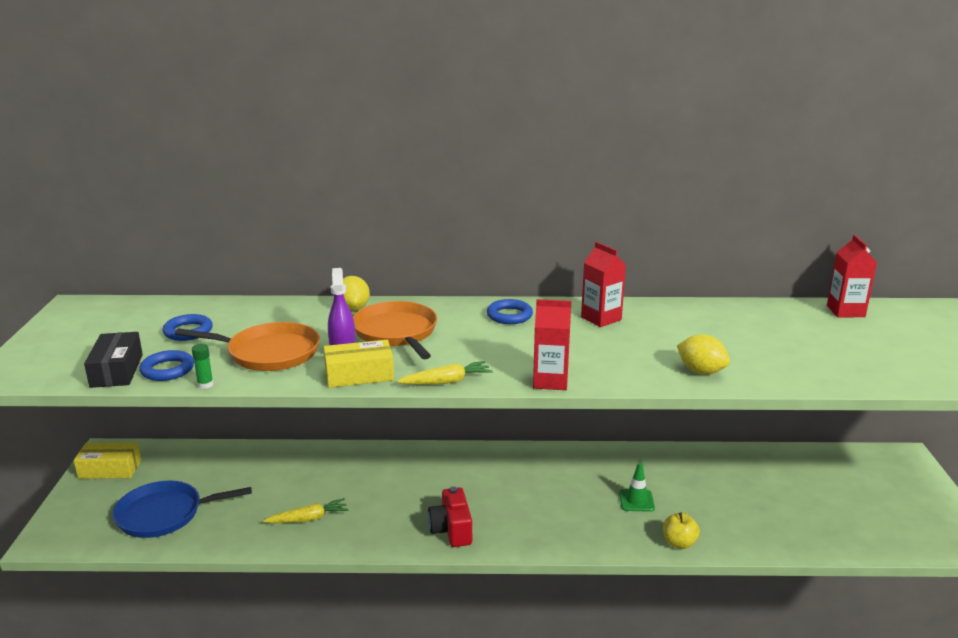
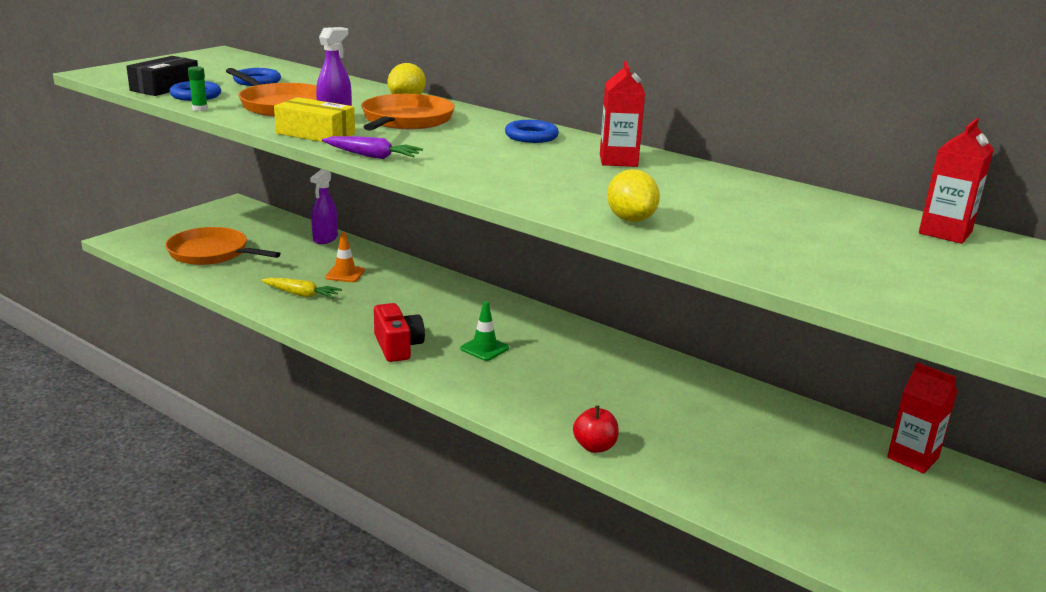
camera: 35 degrees right, 0 degrees up
yellow box [74,442,141,479] -> none
blue pan [113,480,252,538] -> orange pan [165,227,281,265]
yellow carrot [397,361,493,385] -> purple carrot [322,136,423,159]
red camera [428,486,472,547] -> red camera turned 135 degrees clockwise [374,303,425,362]
red carton [533,299,571,390] -> red carton moved to [887,363,957,474]
green traffic cone [619,463,655,512] -> green traffic cone moved to [460,301,509,361]
yellow apple [663,512,700,549] -> red apple [573,406,619,453]
none -> purple spray bottle [310,169,338,244]
none -> orange traffic cone [325,232,365,282]

